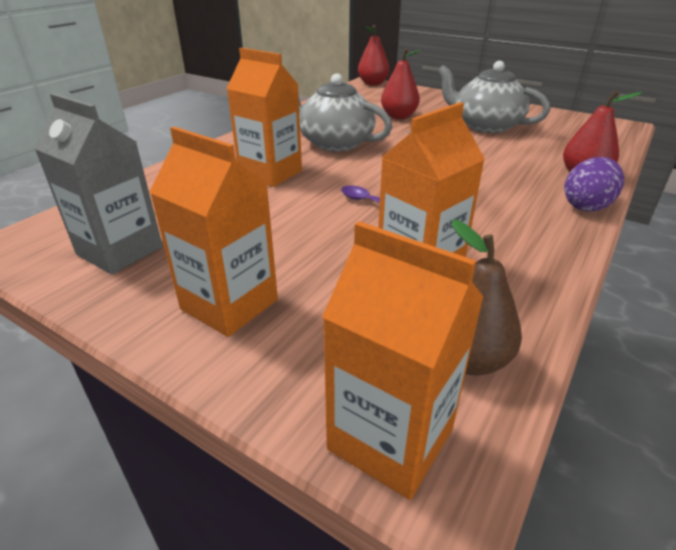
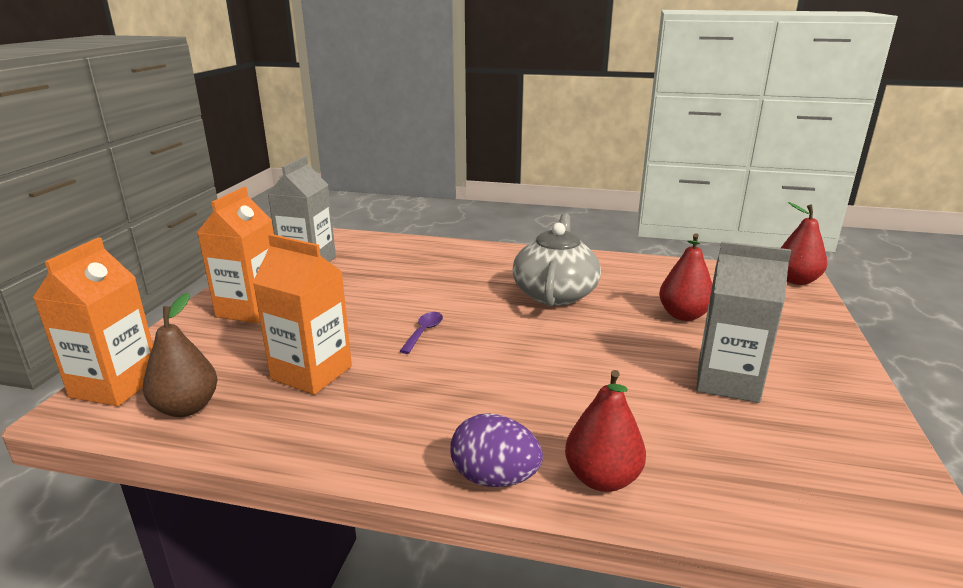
camera: 70 degrees right, 10 degrees down
orange carton [226,48,302,187] -> none
grey teapot [438,61,550,133] -> grey carton [696,241,791,403]

